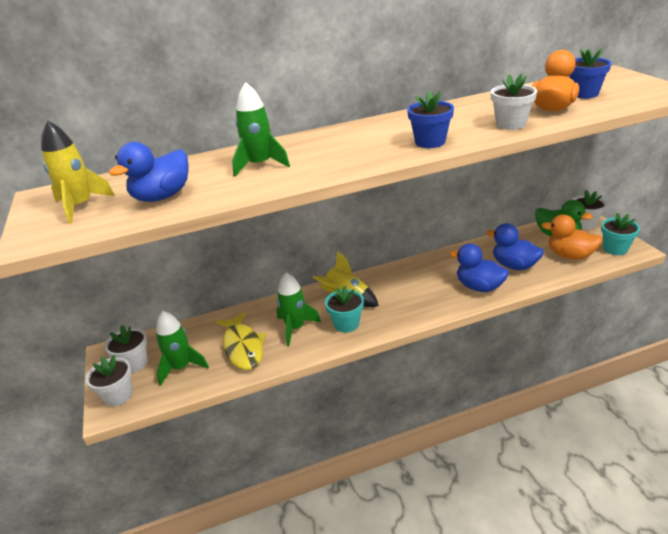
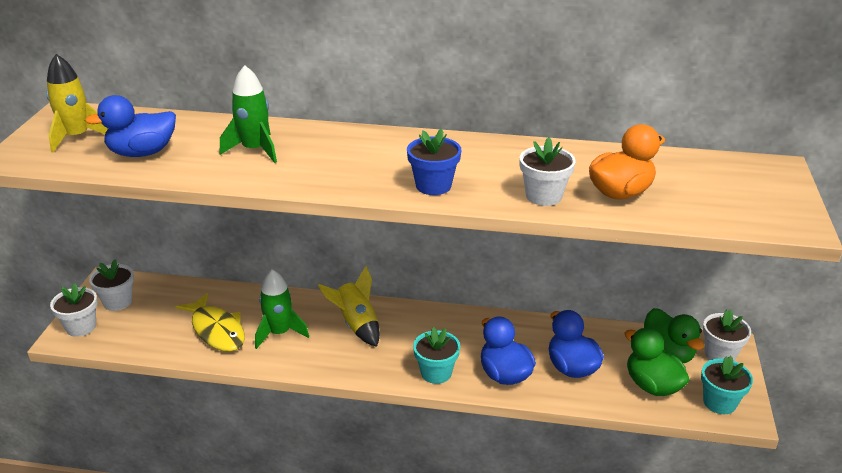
camera: 25 degrees right, 0 degrees up
green rocket [156,311,209,386] -> none
yellow fish [216,312,266,370] -> yellow fish turned 45 degrees counterclockwise [175,293,245,351]
turquoise flower pot [325,285,364,333] -> turquoise flower pot moved to [413,327,460,384]
orange duck [541,214,603,260] -> green duck [624,327,690,396]
blue flower pot [569,49,612,98] -> none

